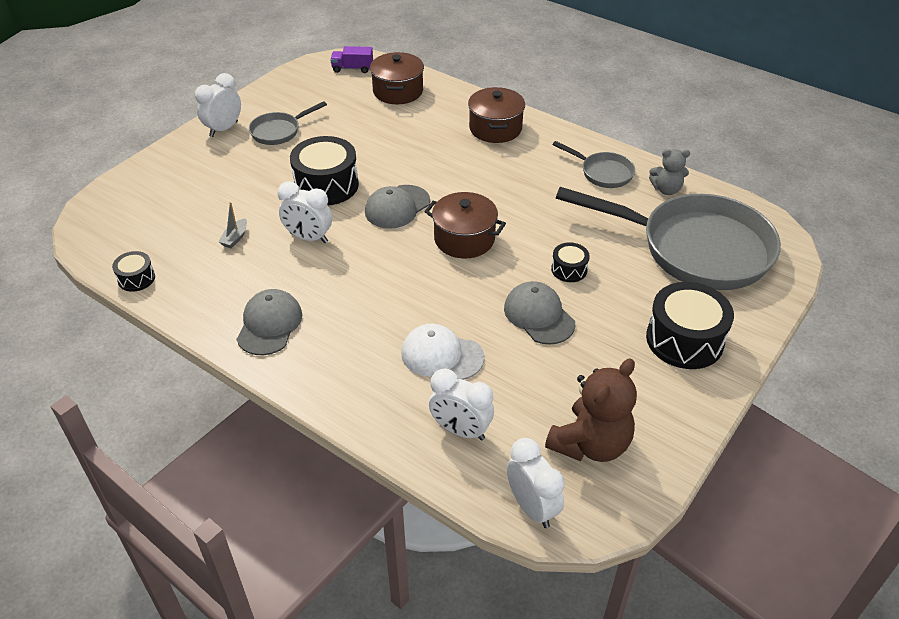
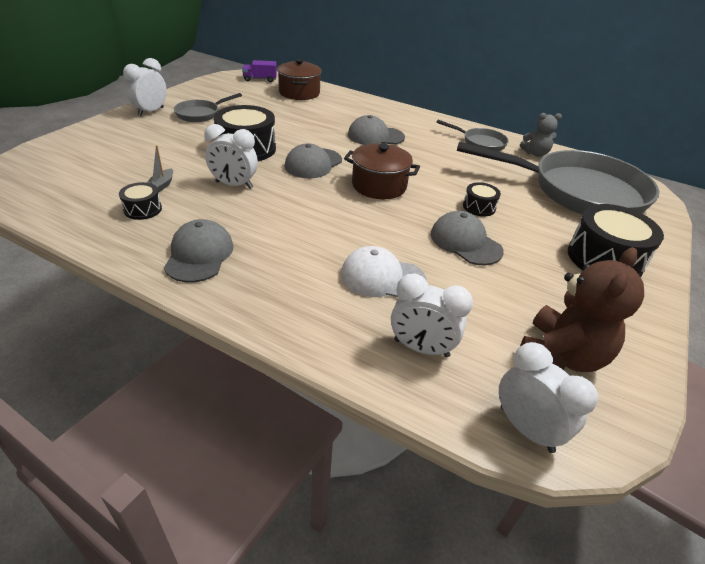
camera: 10 degrees left, 5 degrees down
black drum [112,251,155,292] -> black drum moved to [119,182,162,220]
brown pot [468,87,525,143] -> none
none -> grey cap [348,115,405,145]

